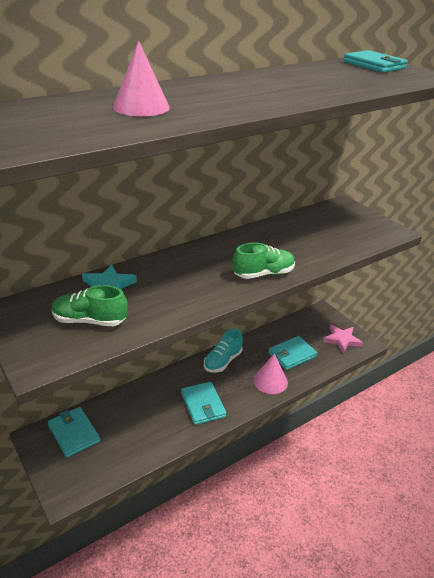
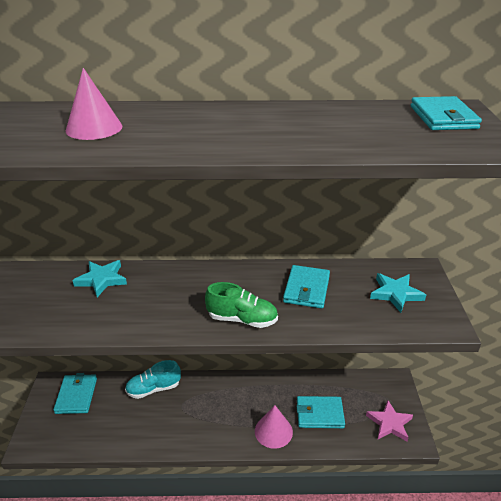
camera: 35 degrees right, 0 degrees up
green shoe [52,285,128,326] -> none
turquoise wallet [181,382,226,425] -> turquoise wallet moved to [283,265,330,308]
turquoise shoe [204,329,243,373] -> turquoise shoe moved to [125,360,181,399]
none -> turquoise star [370,273,426,313]

